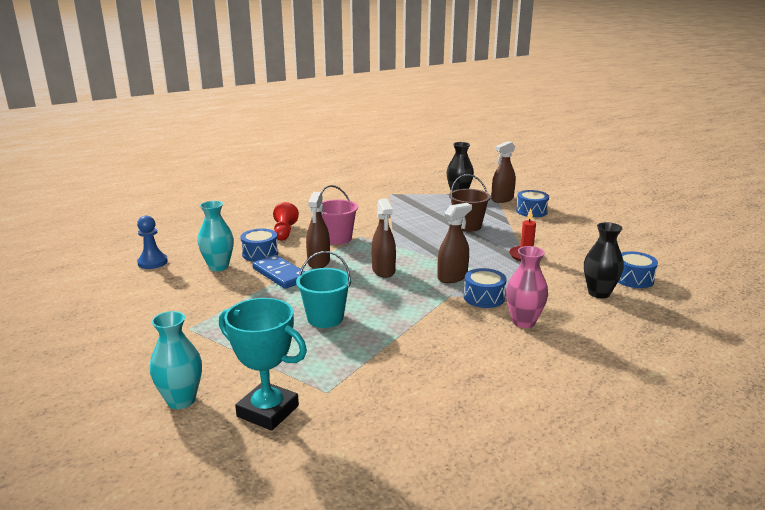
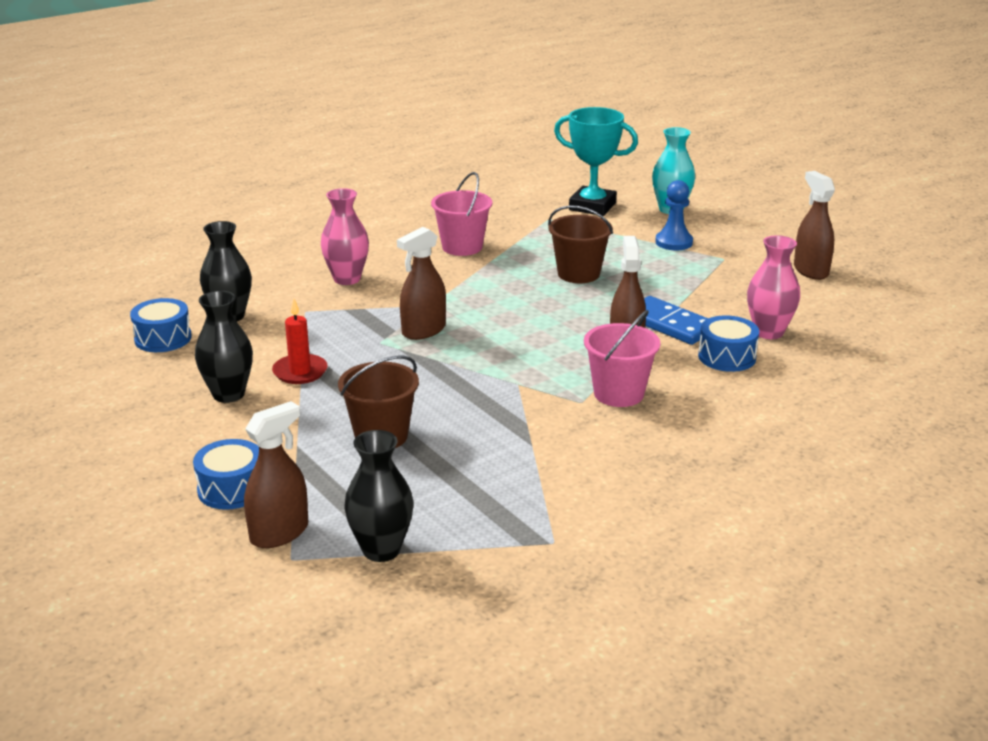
camera: 175 degrees right, 5 degrees up
blue pawn [137,216,168,269] -> blue pawn moved to [655,180,693,250]
turquoise vase [198,201,234,271] -> pink vase [747,235,800,339]
red pawn [273,202,299,241] -> none
turquoise bucket [296,251,351,328] -> brown bucket [548,206,613,283]
brown spray bottle [372,198,396,278] -> brown spray bottle moved to [794,171,835,280]
blue drum [464,268,507,308] -> none
none -> black vase [195,291,253,403]
none -> pink bucket [431,172,492,256]

